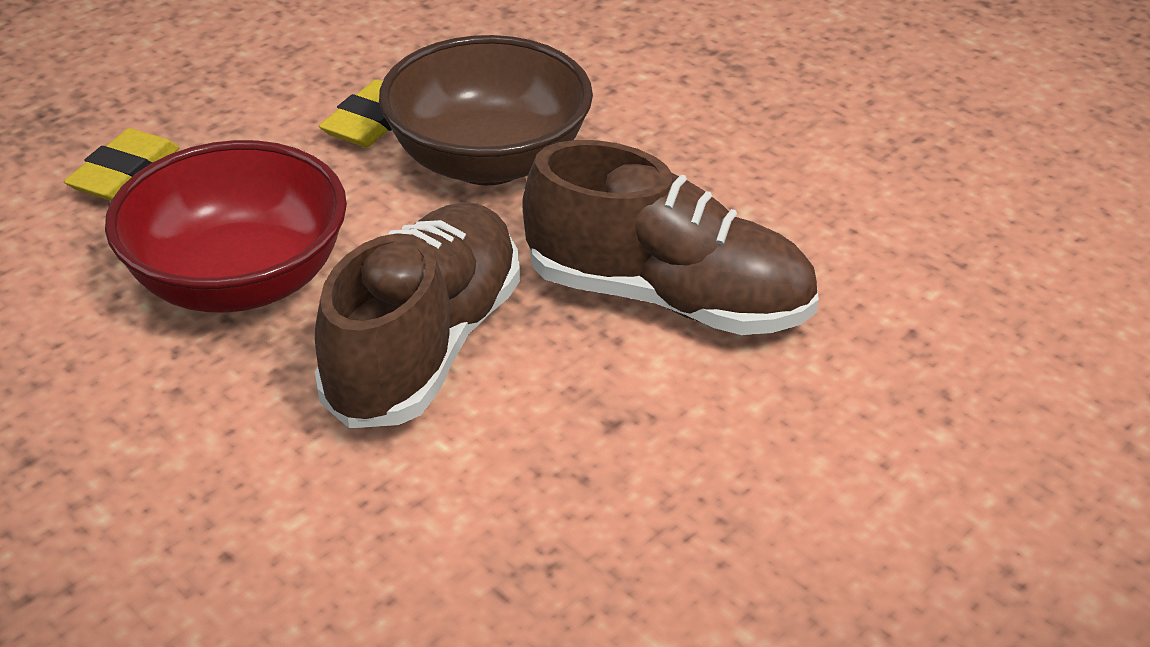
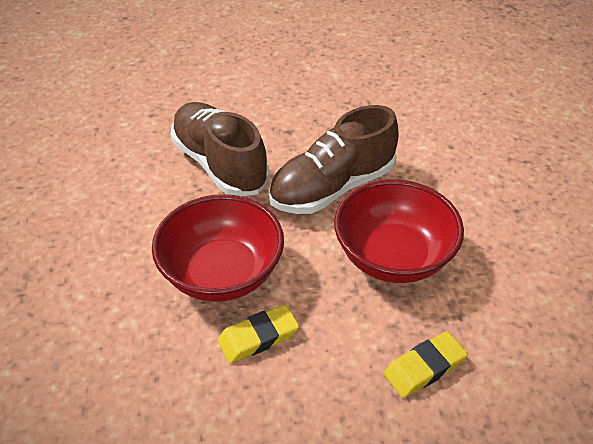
camera: 145 degrees left, 5 degrees up
brown bowl [379,35,593,185] -> red bowl [152,194,284,302]

